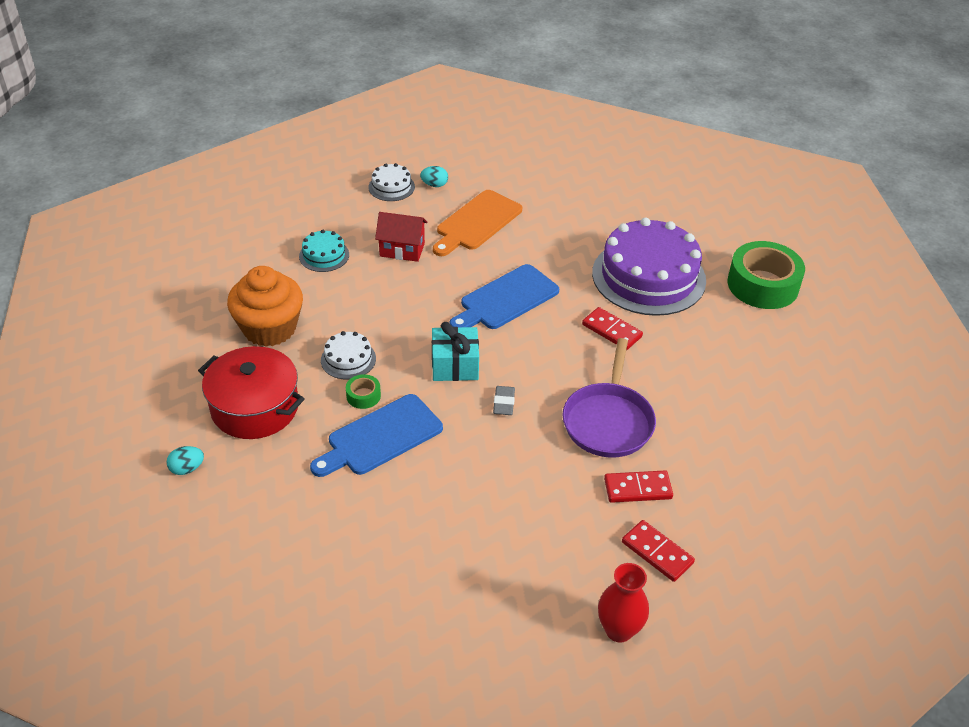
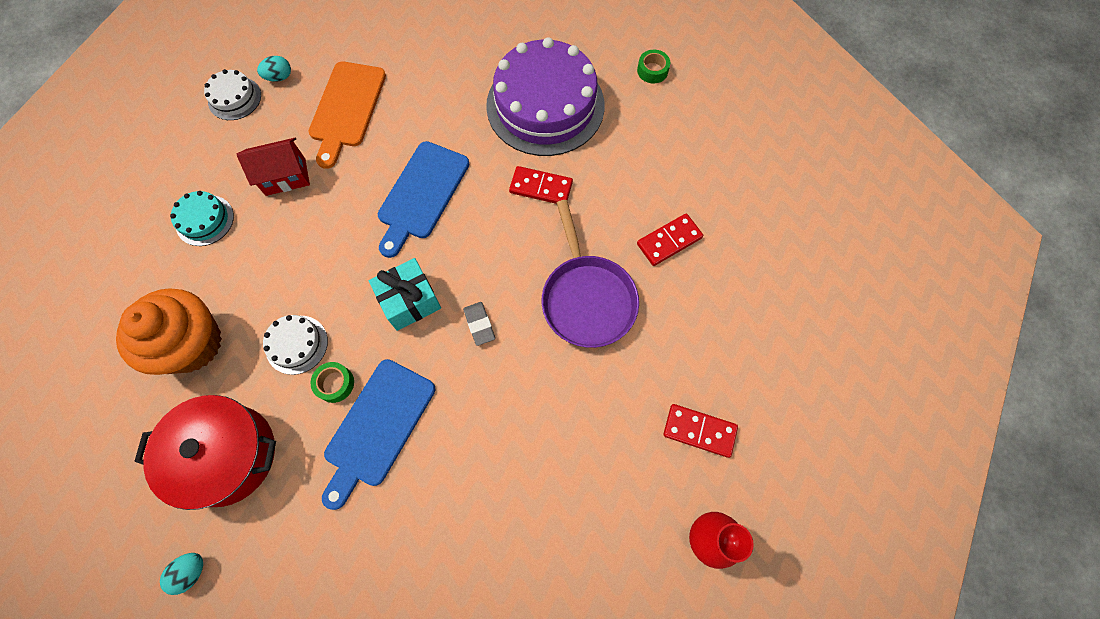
camera: 25 degrees left, 25 degrees up
red domino [604,470,673,503] -> red domino moved to [637,213,703,266]
green tape [728,241,805,309] -> green tape [637,50,670,84], size x0.43

